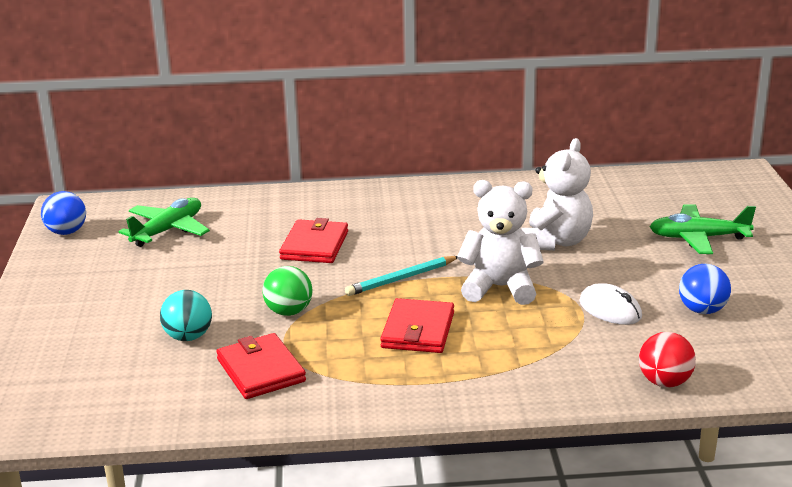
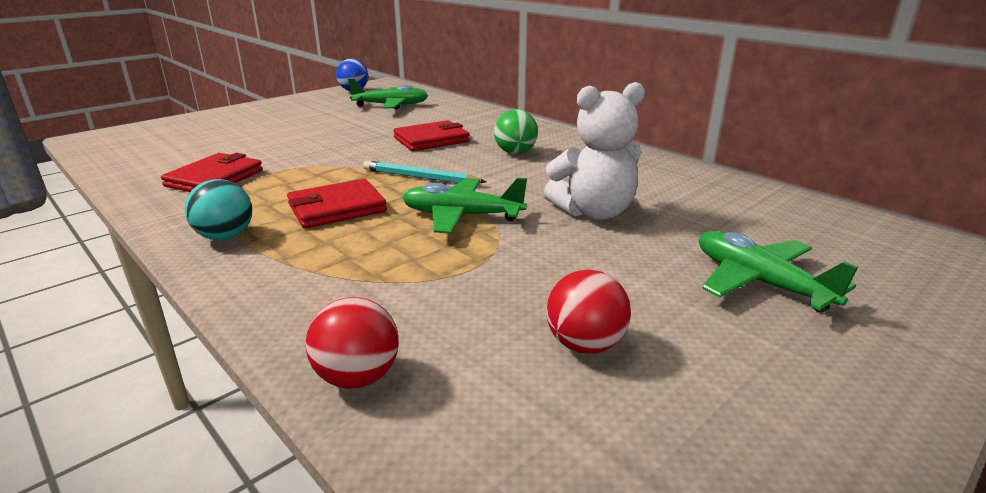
camera: 50 degrees right, 0 degrees up
turquoise ball [160,290,212,341] -> turquoise ball moved to [185,179,252,241]
green ball [262,266,313,316] -> green ball moved to [494,109,538,154]
white teddy bear [457,180,544,305] -> green plane [402,178,527,234]
white mouse [579,283,642,325] -> none
blue ball [679,264,731,314] -> red ball [546,269,631,354]

